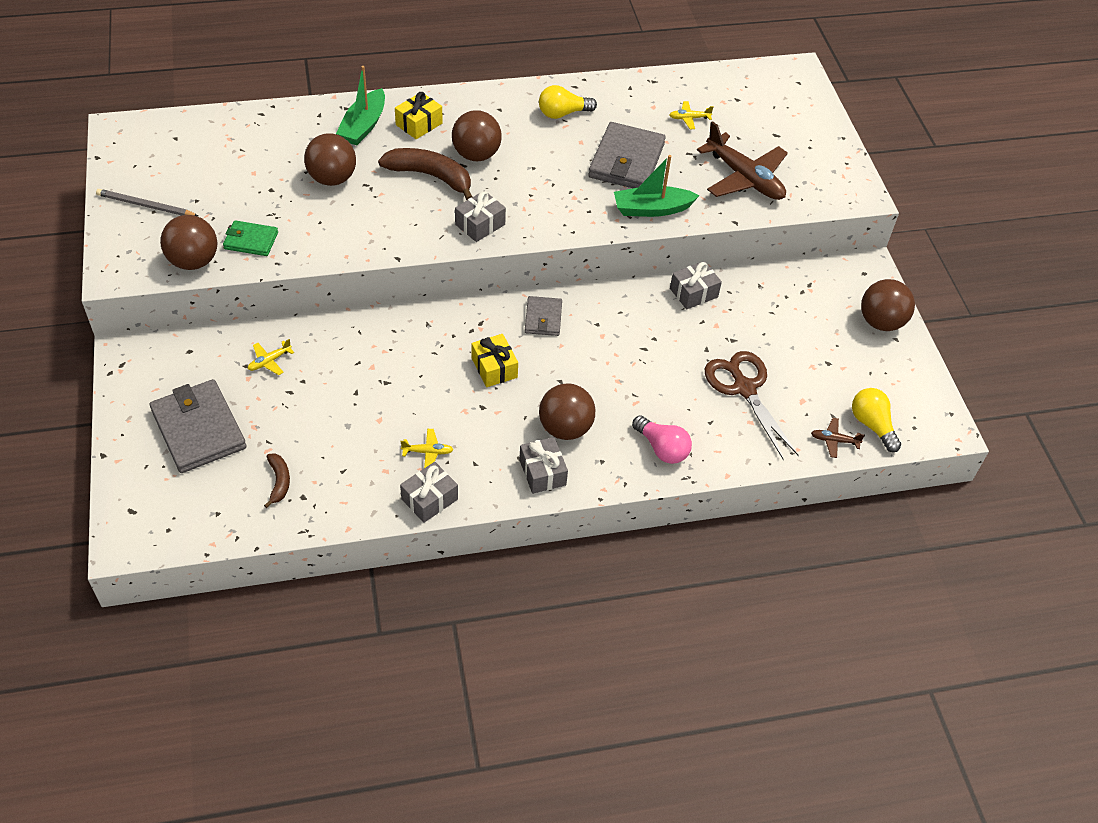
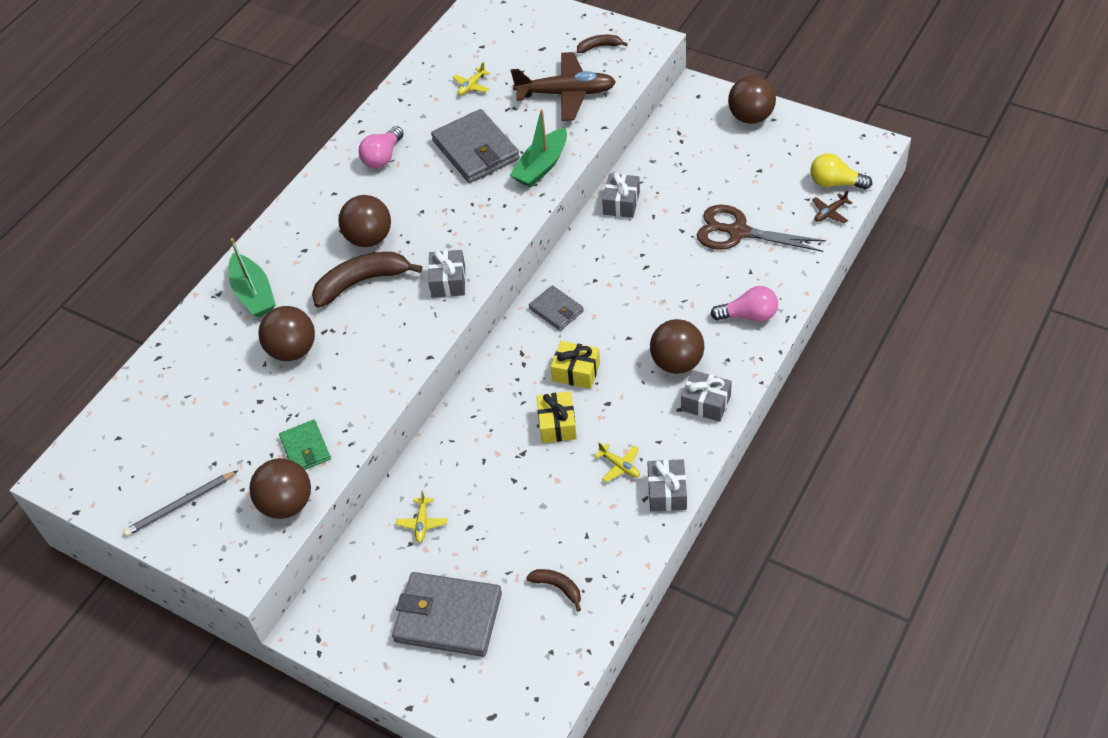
camera: 40 degrees left, 0 degrees up
green wallet [223,220,278,256] -> green wallet turned 75 degrees counterclockwise [279,420,331,470]
yellow gift [395,92,443,139] -> yellow gift moved to [537,391,577,443]
yellow plane [400,429,454,468] -> yellow plane turned 90 degrees clockwise [594,442,640,482]
yellow light bulb [539,85,597,119] -> pink light bulb [359,126,404,168]
none -> brown banana [577,35,628,53]

